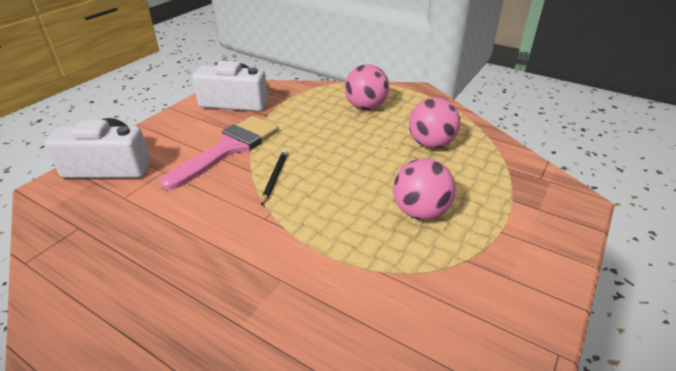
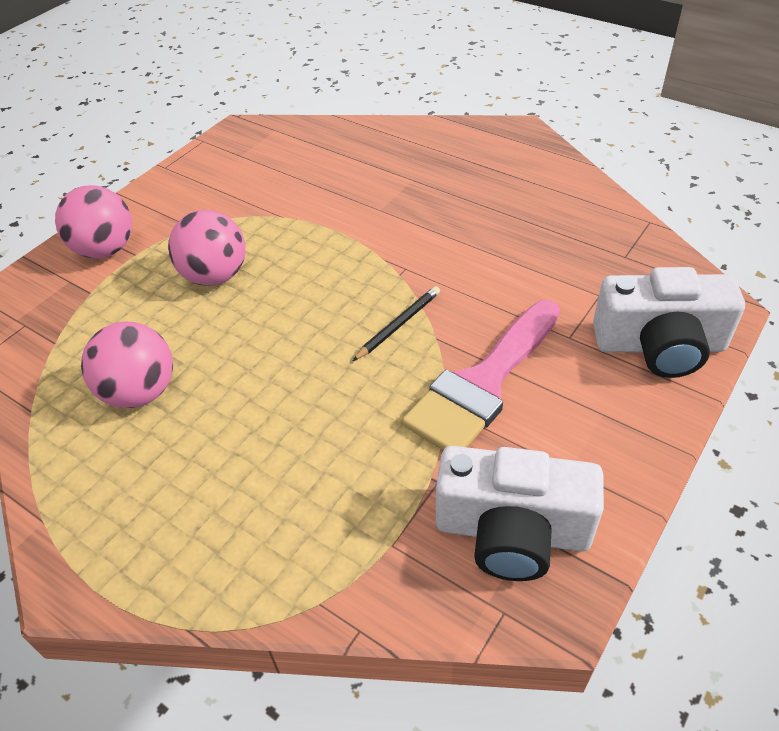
camera: 175 degrees left, 10 degrees up
black pencil [261,150,288,206] -> black pencil turned 150 degrees counterclockwise [353,286,440,361]
pink ball [345,64,389,110] -> pink ball moved to [55,185,132,259]

